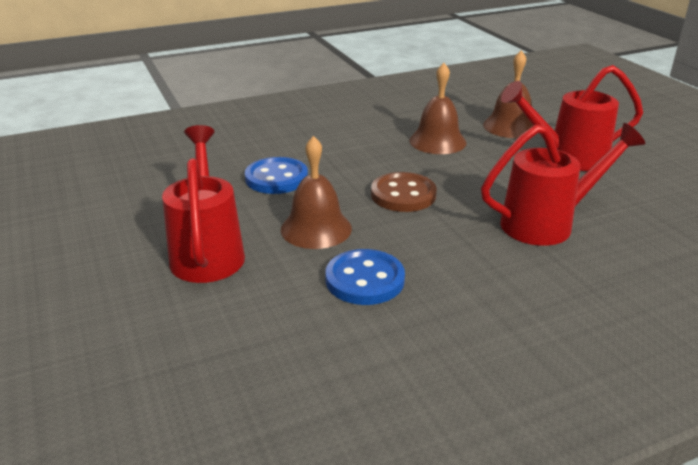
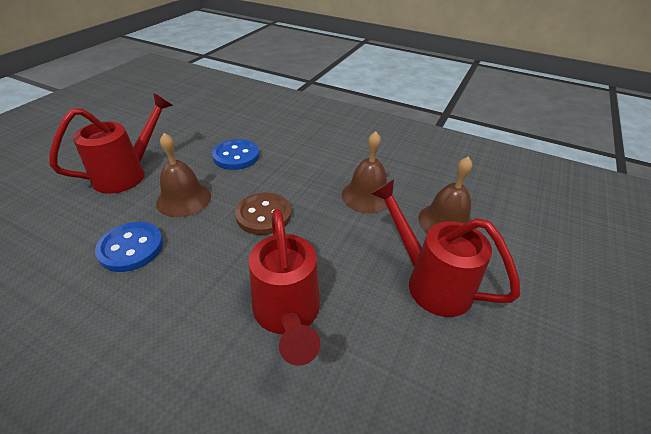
camera: 50 degrees right, 10 degrees up
red watering can [481,123,646,246] -> red watering can turned 45 degrees clockwise [249,209,320,366]

